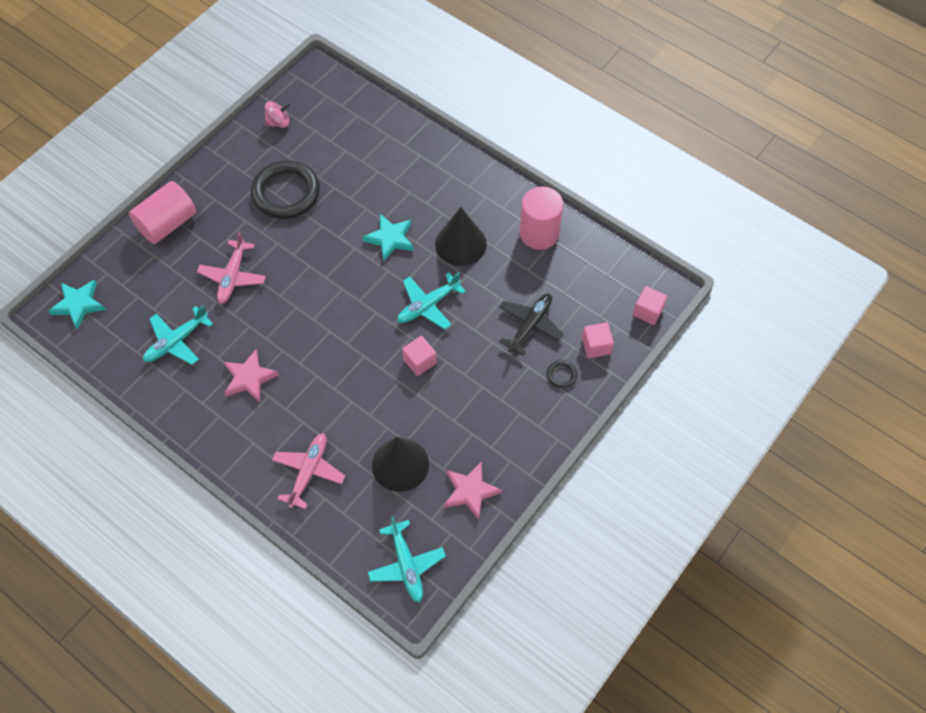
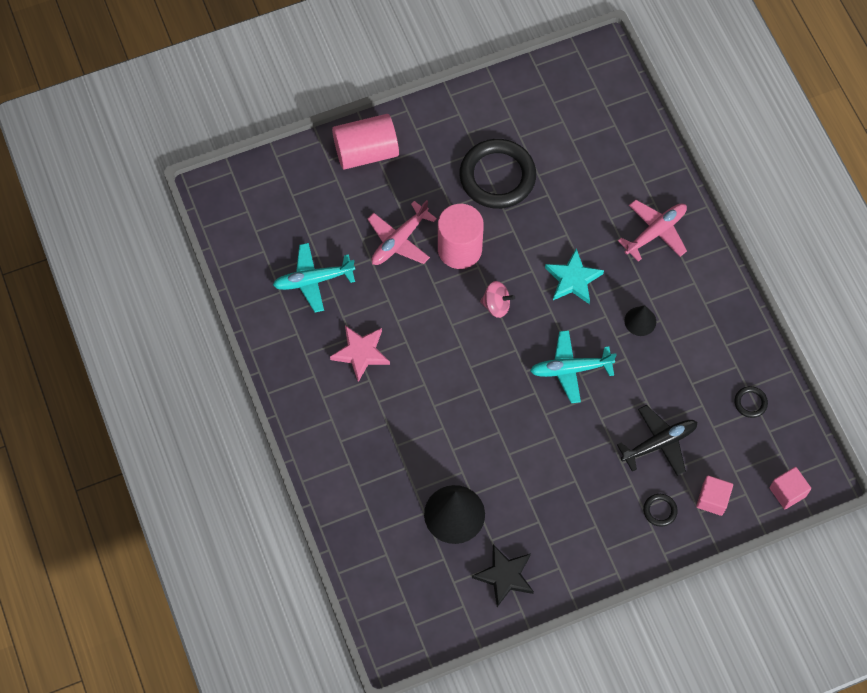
camera: 30 degrees right, 5 degrees up
turquoise star [49,280,106,329] -> none
pink spinning top [265,101,290,128] -> pink spinning top moved to [480,281,515,318]
pink plane [272,433,345,509] -> pink plane moved to [618,200,687,262]
turquoise plane [368,516,446,603] -> none
pink cube [402,336,437,376] -> none
black cone [435,207,487,266] -> black cone [624,305,656,336], size x0.55
pink star [444,461,502,520] -> black star [472,544,534,607]
pink cylinder [519,186,563,250] -> pink cylinder moved to [438,204,484,269]
none -> black ring [735,386,768,418]

